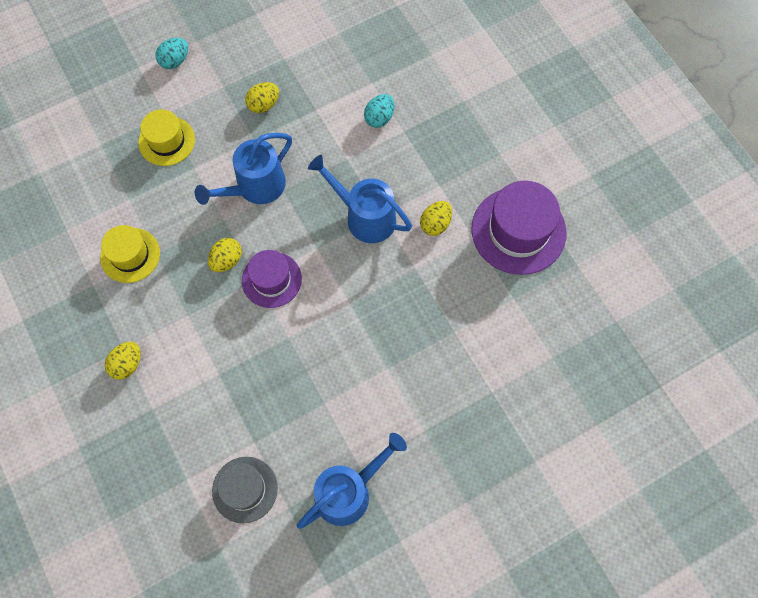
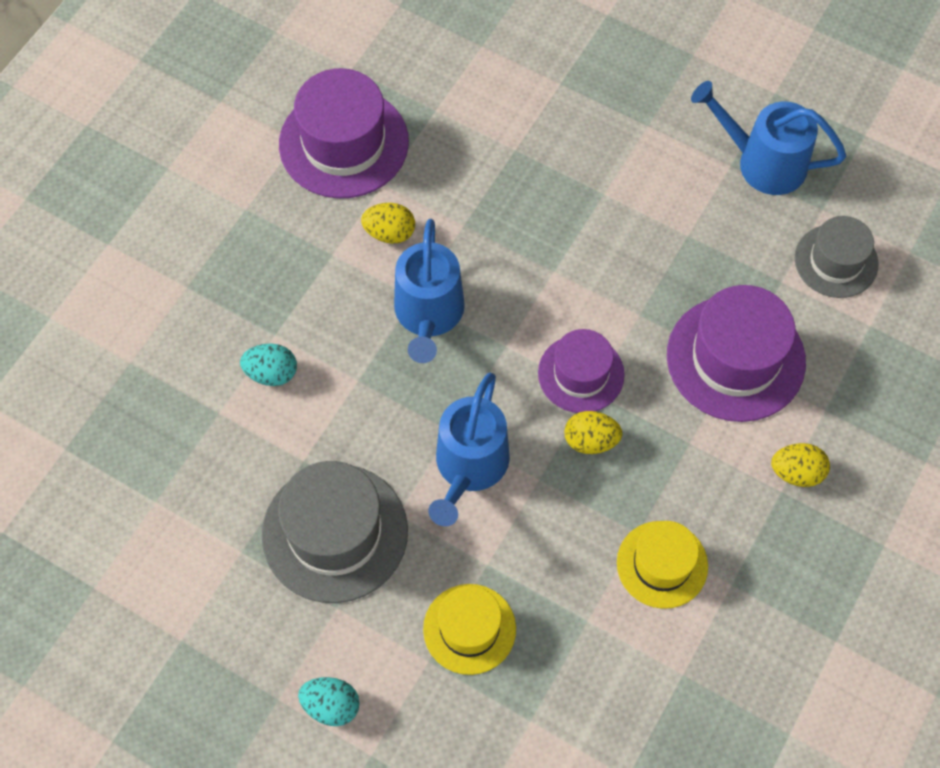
camera: 120 degrees left, 5 degrees down
blue watering can [195,133,292,205] -> blue watering can turned 90 degrees clockwise [428,373,510,526]
yellow egg [245,82,279,113] -> grey hat [262,461,408,603]
none -> purple hat [667,285,806,422]

